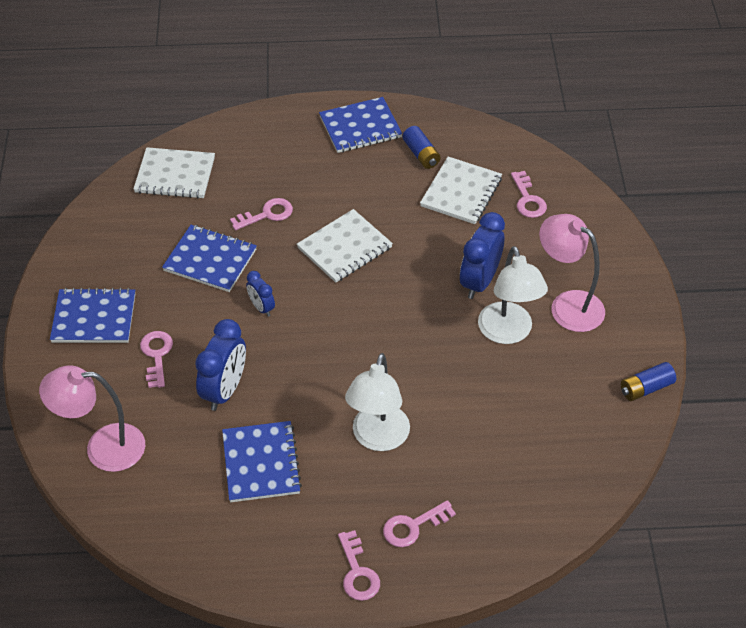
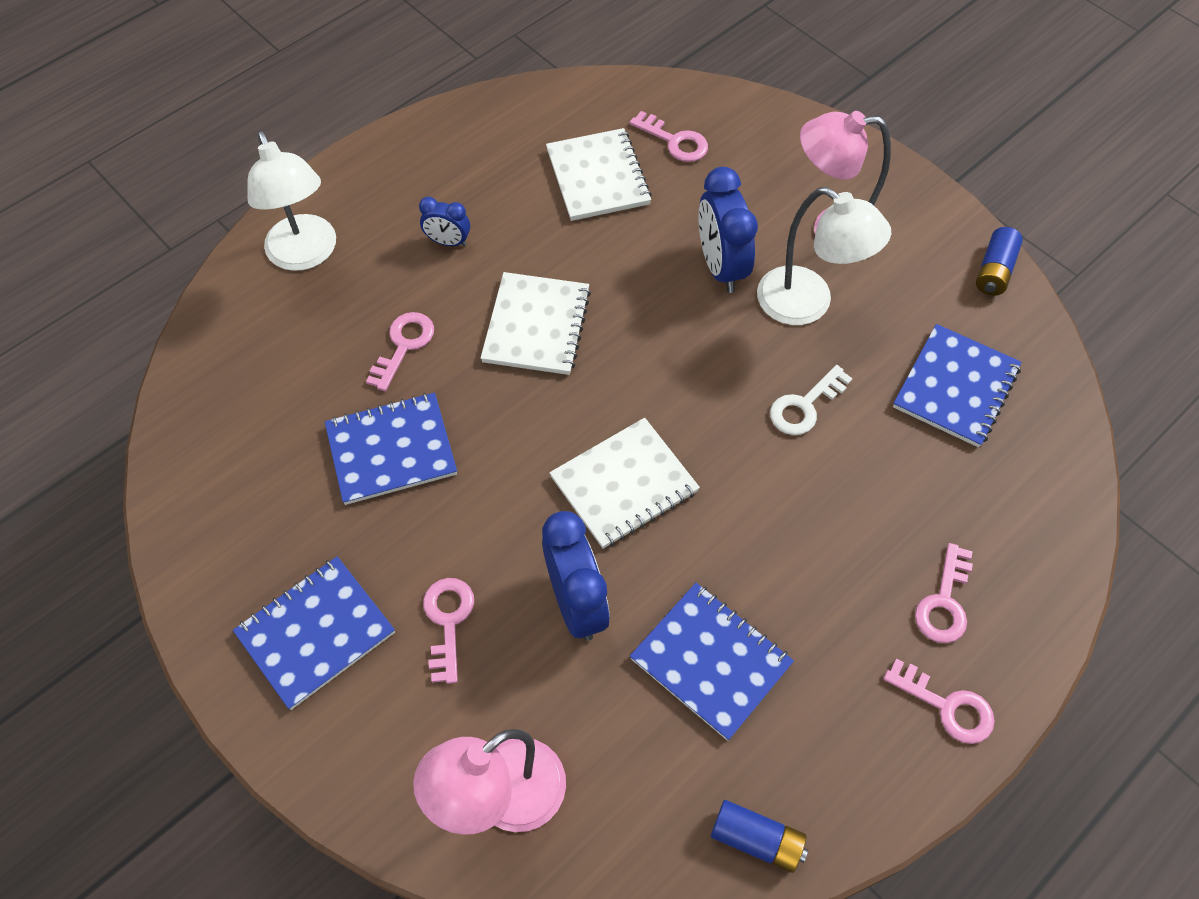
camera: 40 degrees left, 10 degrees up
white notebook [133,147,215,199] -> white notebook moved to [550,418,700,549]
pink key [140,331,173,388] -> pink key turned 45 degrees clockwise [423,578,474,684]
blue clock [246,271,275,317] -> blue clock moved to [419,197,470,246]
blue notebook [319,97,402,153] -> blue notebook moved to [893,324,1022,447]
white lamp [345,353,410,451] -> white lamp moved to [247,131,336,271]
blue battery [402,126,441,169] -> blue battery moved to [711,800,808,873]
none -> white key [770,365,853,435]

